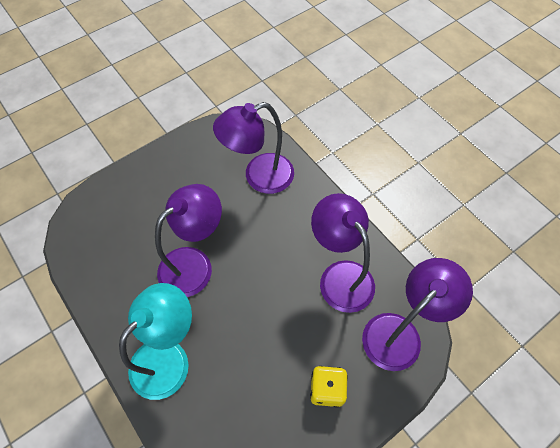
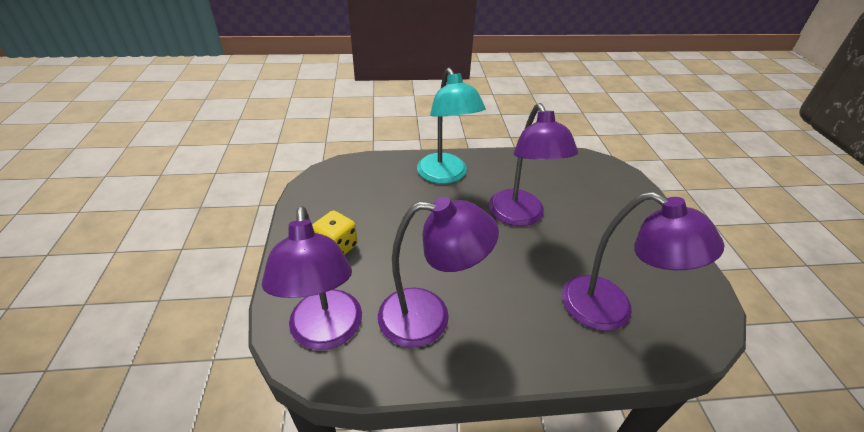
camera: 120 degrees right, 20 degrees down
purple lamp [213,102,294,194] -> purple lamp turned 120 degrees clockwise [562,192,724,331]

